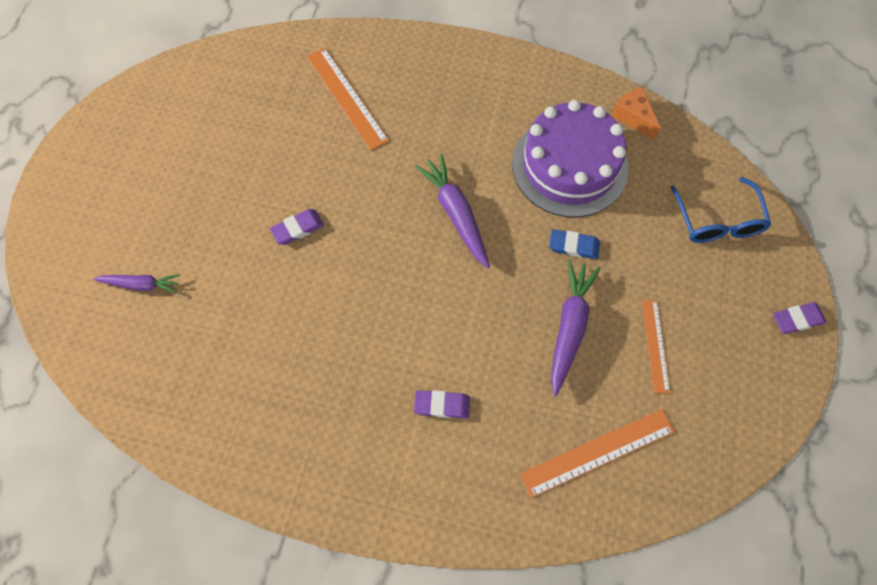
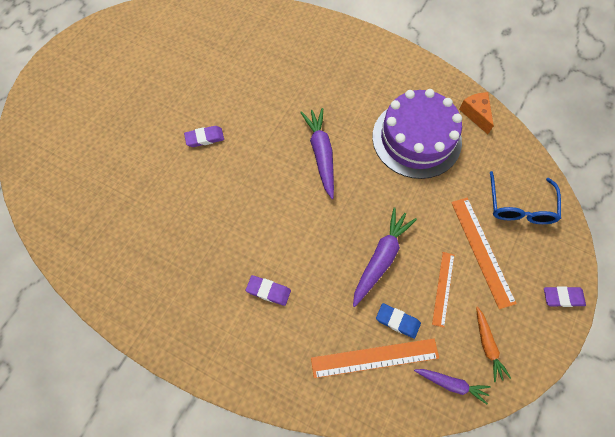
camera: 15 degrees right, 0 degrees up
purple carrot [93,274,181,293] -> purple carrot moved to [414,369,491,404]
orange ruler [307,48,389,150] -> orange ruler moved to [451,198,517,309]
blue eraser [549,229,600,259] -> blue eraser moved to [376,303,421,339]
none -> orange carrot [476,307,511,382]

